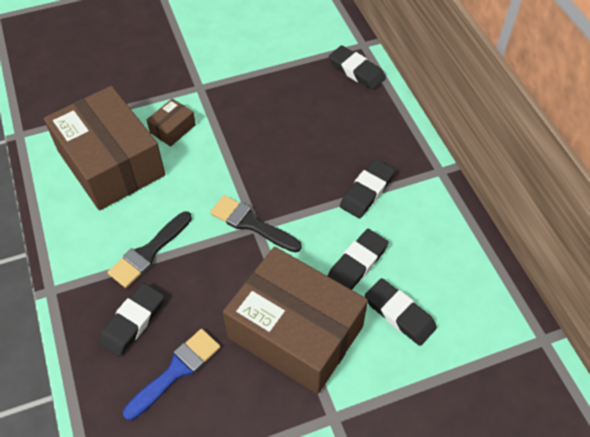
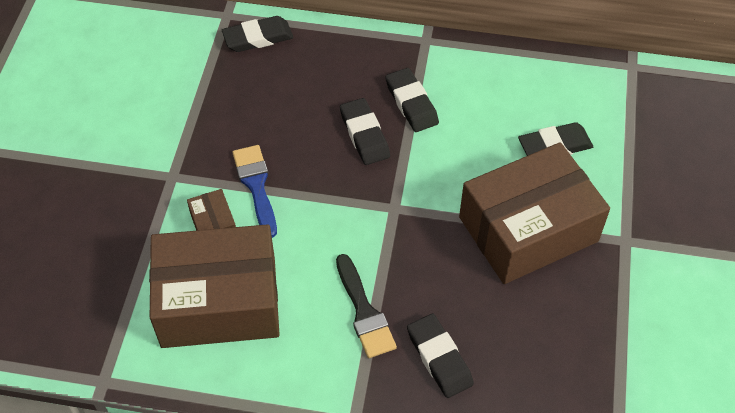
camera: 60 degrees left, 0 degrees up
blue brush [123,329,220,420] -> blue brush moved to [232,145,277,238]
black brush [210,195,302,253] -> none
black eraser [327,229,389,290] -> black eraser moved to [340,98,390,165]

